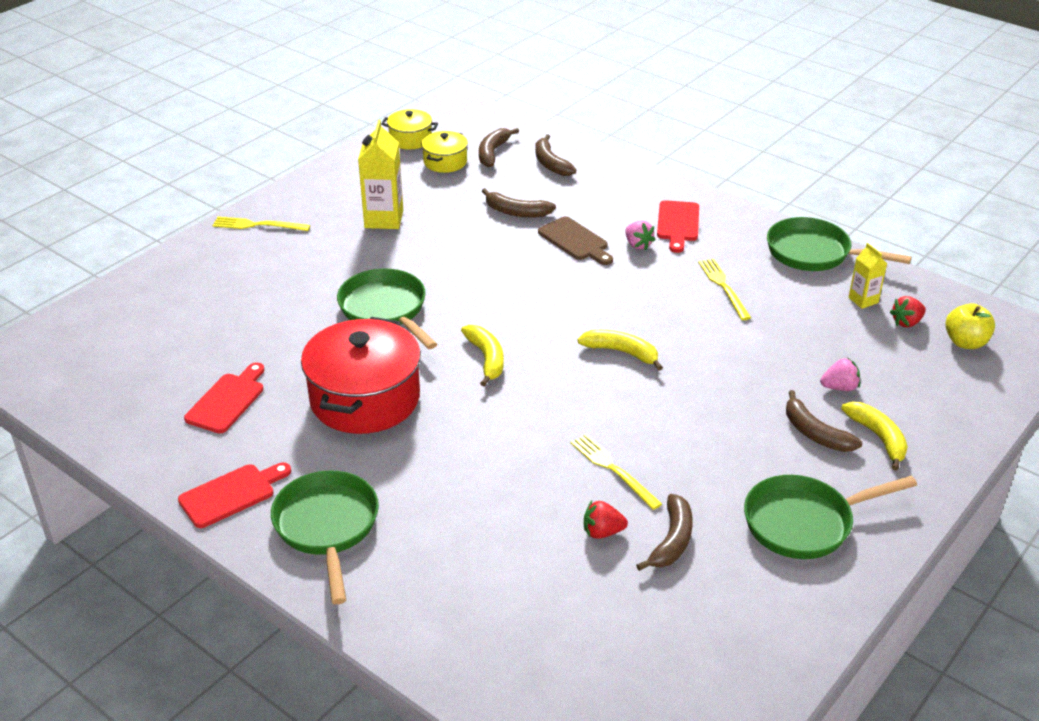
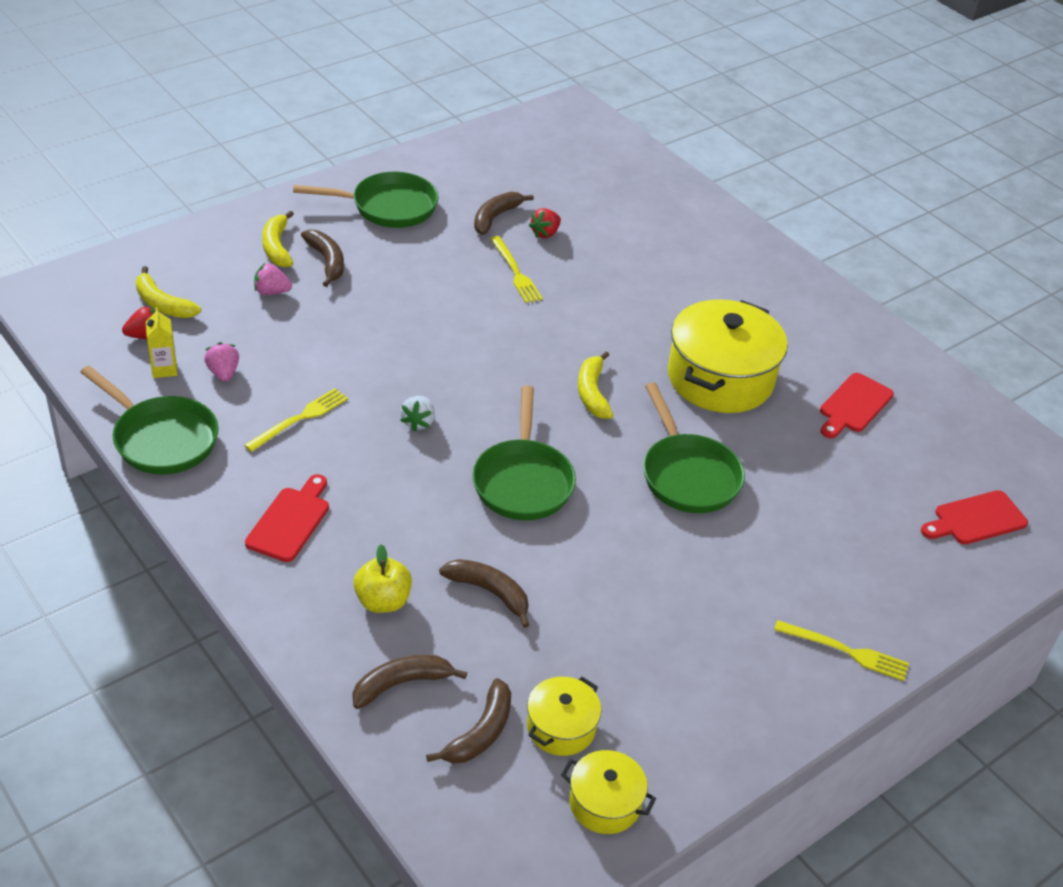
camera: 170 degrees left, 5 degrees up
red cutting board [178,462,291,528] -> red cutting board moved to [921,490,1028,545]
green pan [271,470,379,605] -> green pan moved to [472,385,576,520]
red pot [301,317,421,434] -> yellow pot [668,299,788,413]
yellow carton [358,120,403,229] -> none
brown banana [535,134,576,176] -> brown banana turned 105 degrees counterclockwise [352,655,467,709]
brown cutting board [538,217,613,265] -> none
yellow banana [577,330,663,371] -> yellow banana moved to [136,266,201,318]
red strawberry [584,501,628,539] -> red strawberry turned 120 degrees clockwise [529,208,561,238]
pink strawberry [626,221,656,250] -> pink strawberry moved to [204,342,239,382]
yellow fork [698,259,751,320] -> yellow fork turned 135 degrees counterclockwise [244,388,348,452]
yellow apple [945,303,995,349] -> yellow apple moved to [353,544,412,613]
none -> white strawberry [400,396,435,432]

